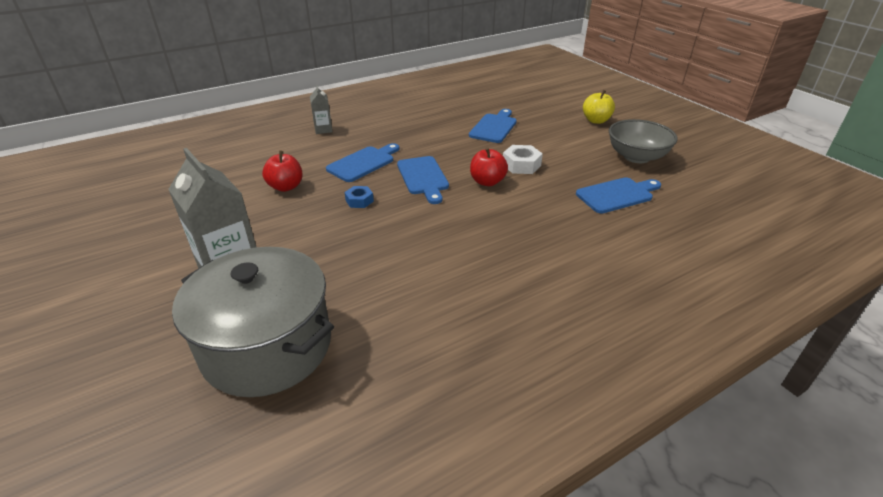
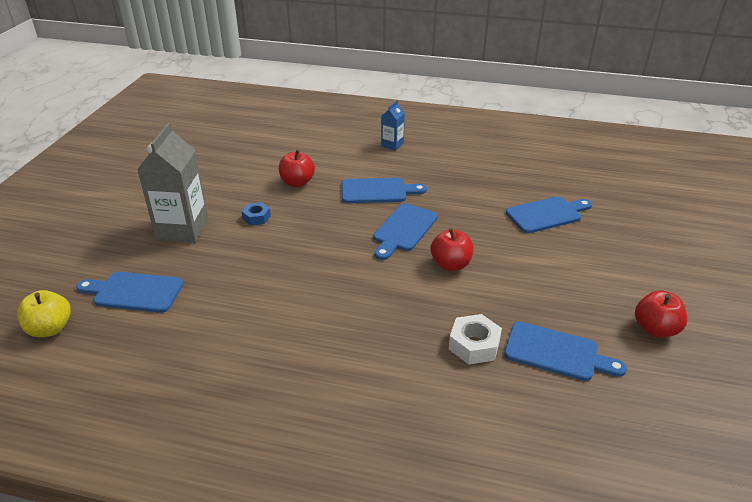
camera: 45 degrees right, 0 degrees up
grey pot [172,247,334,397] -> blue cutting board [76,272,184,313]
grey carton [310,85,332,134] -> blue carton [381,100,405,150]
blue nut [344,186,374,208] -> blue nut moved to [242,202,271,225]
white nut [503,145,543,174] -> white nut moved to [449,314,502,364]
yellow apple [583,90,615,124] -> yellow apple moved to [17,290,71,337]
grey bowl [609,119,678,163] -> red apple [635,290,687,338]

